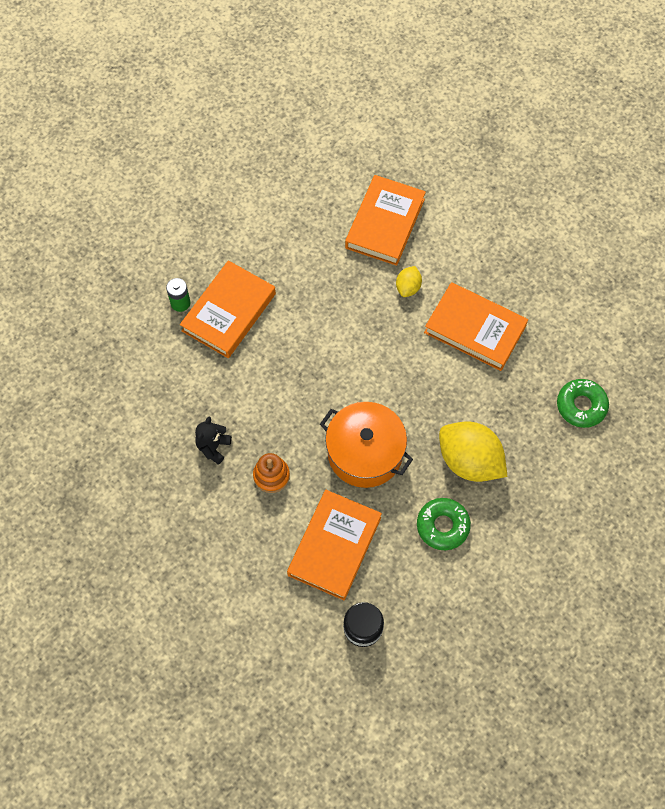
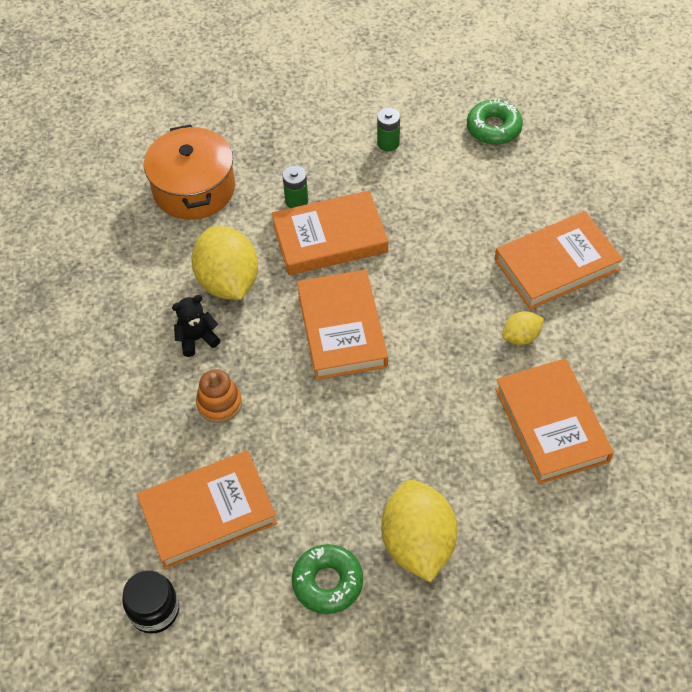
camera: 45 degrees right, 10 degrees down
orange pot [320,402,413,488] -> orange pot moved to [144,124,235,220]
green donut [557,379,609,428] -> green donut moved to [467,99,523,145]
none -> yellow lemon [191,226,258,300]
none -> orange book [297,270,388,380]
none -> green battery [377,108,400,151]

